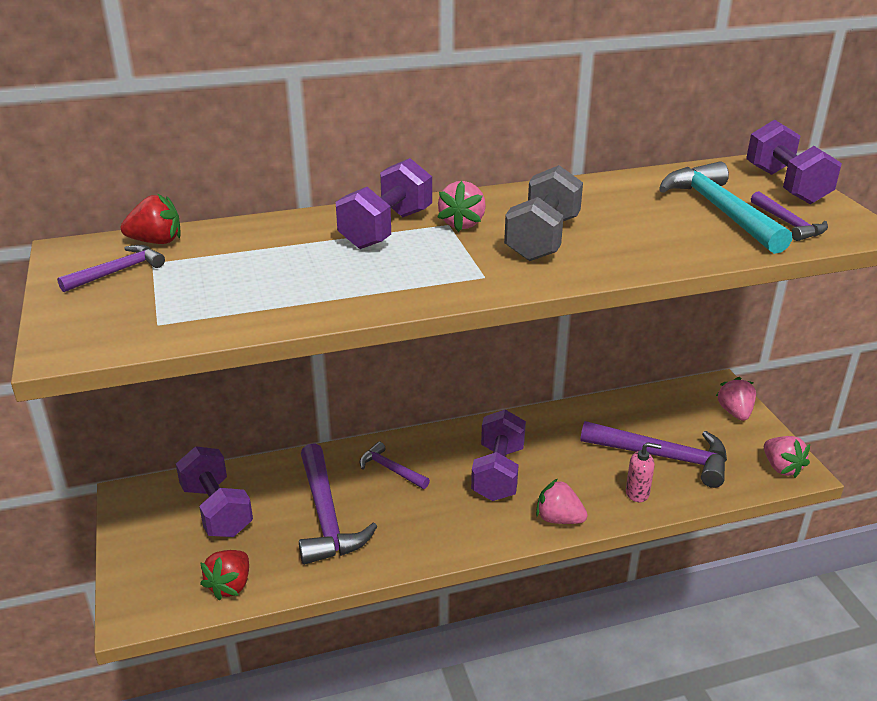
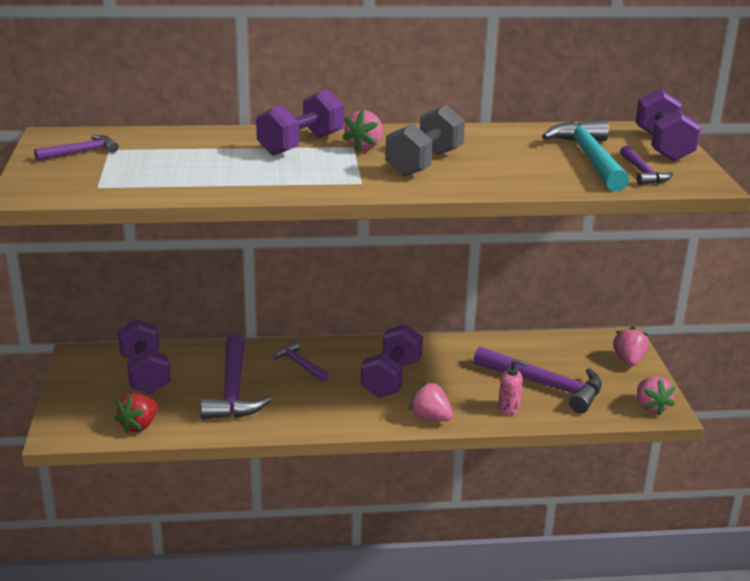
camera: 10 degrees right, 5 degrees down
red strawberry [121,194,181,244] -> none

